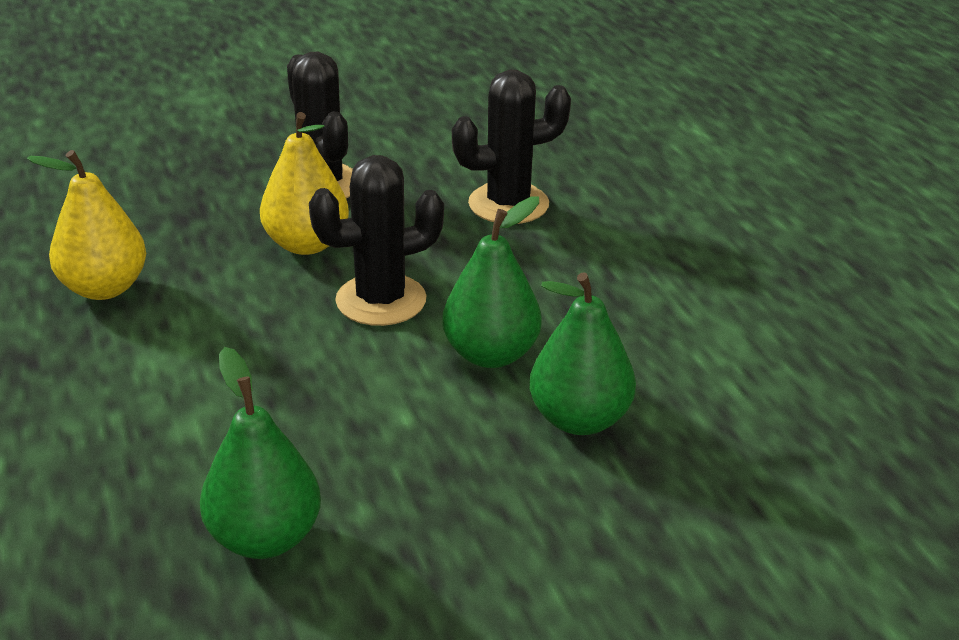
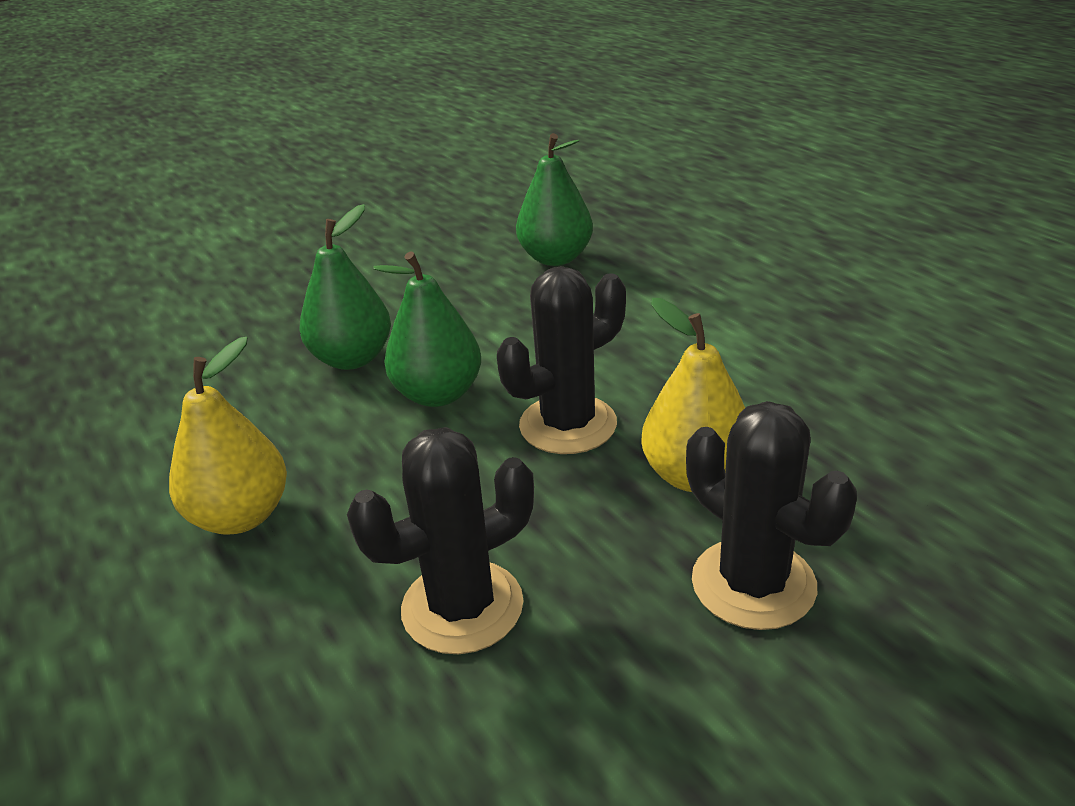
camera: 170 degrees right, 0 degrees up
yellow pear [27,150,146,300] -> yellow pear moved to [169,337,287,535]

